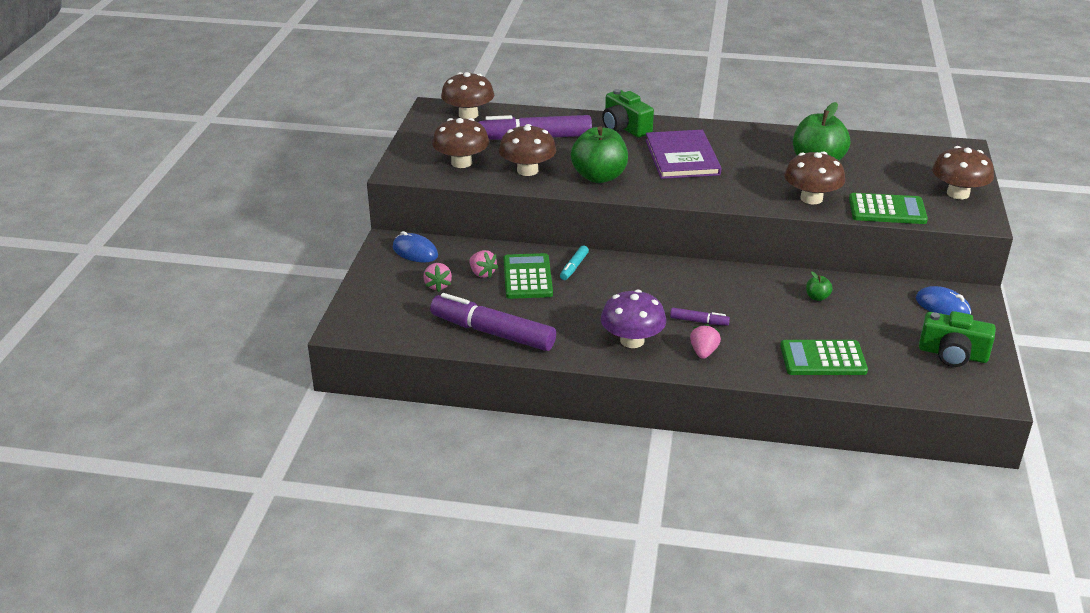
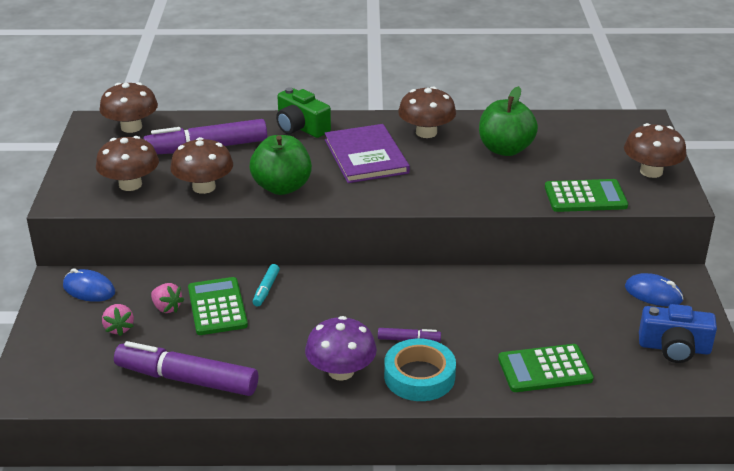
camera: 10 degrees left, 0 degrees up
pink strawberry [690,324,721,359] -> turquoise tape [384,338,456,401]
brown mushroom [784,152,845,204] -> brown mushroom moved to [398,87,456,138]
green apple [806,271,833,301] -> none
green camera [919,311,996,367] -> blue camera [639,304,717,363]

